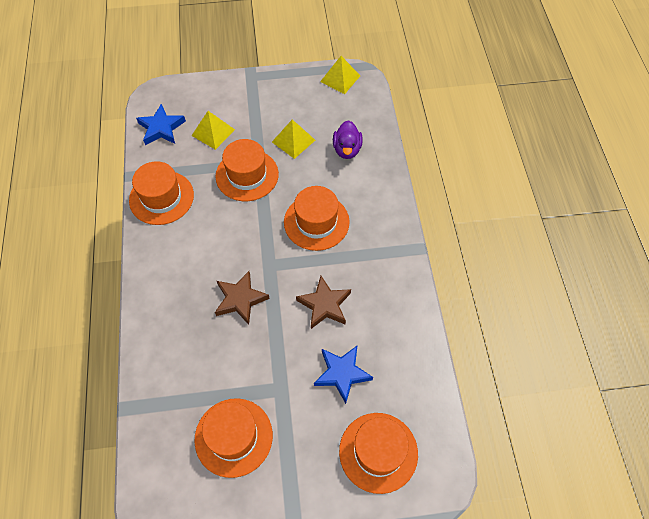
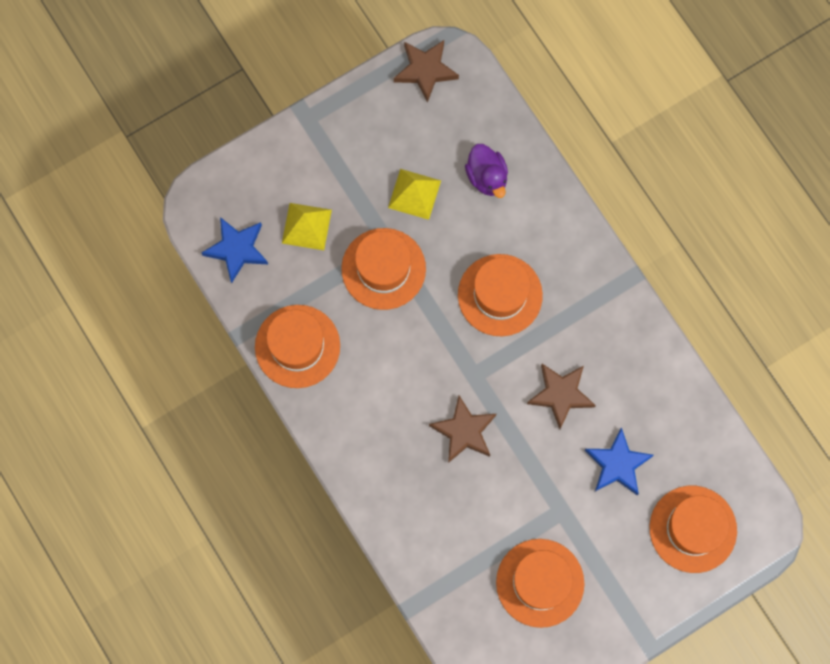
camera: 25 degrees left, 15 degrees up
yellow pyramid [320,56,360,94] -> brown star [394,40,459,103]

